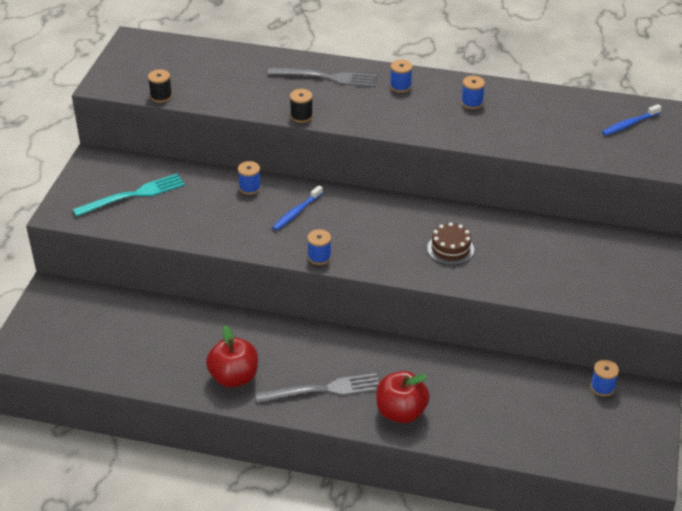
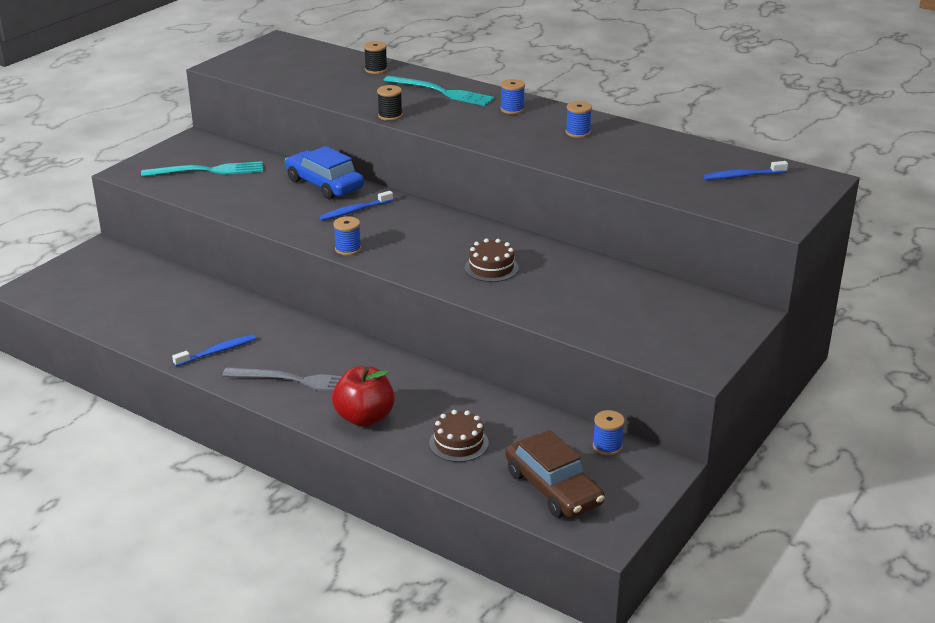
camera: 20 degrees right, 10 degrees down
black spool [148,69,172,103] -> black spool moved to [364,41,388,74]
red apple [206,325,258,388] -> blue toothbrush [172,335,256,366]
blue spool [238,161,261,195] -> blue car [285,146,364,199]
grey fork [268,68,377,87] -> turquoise fork [383,76,495,106]
none -> brown cake [429,410,489,462]
none -> brown car [506,430,605,518]

